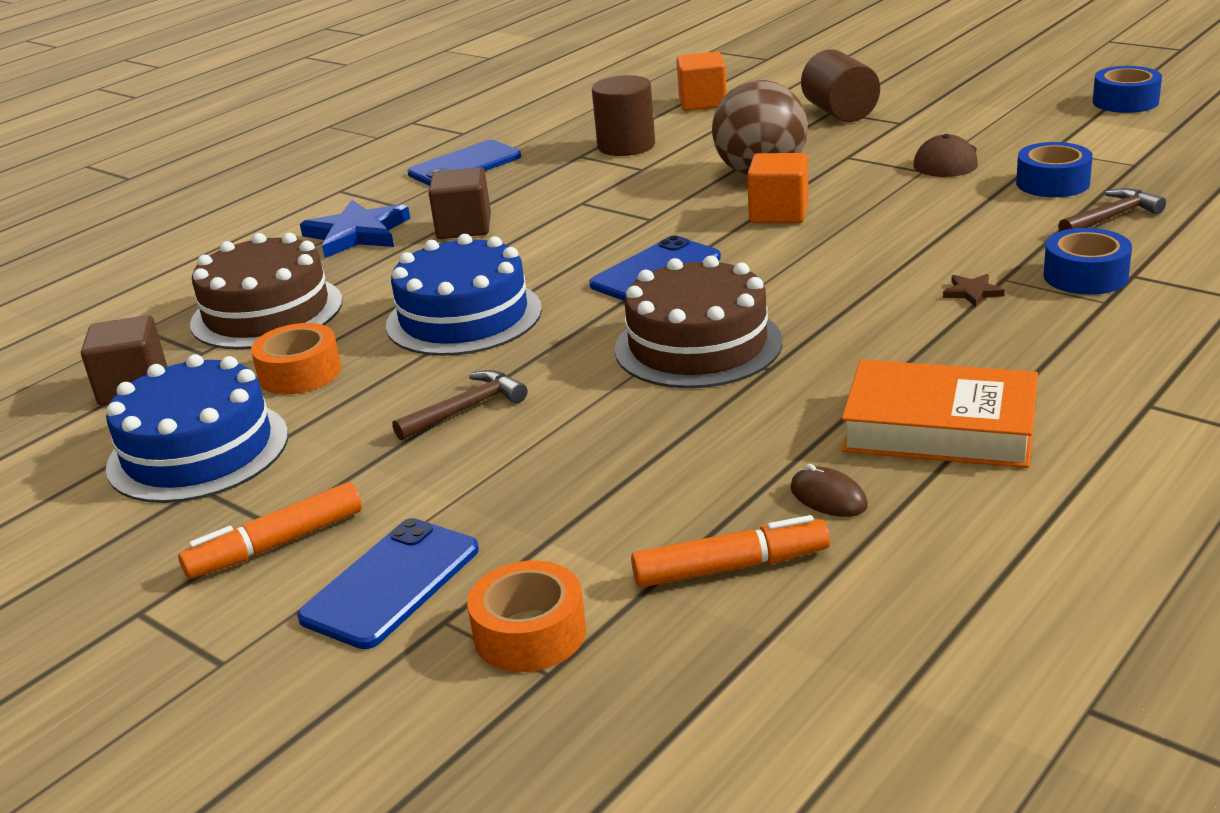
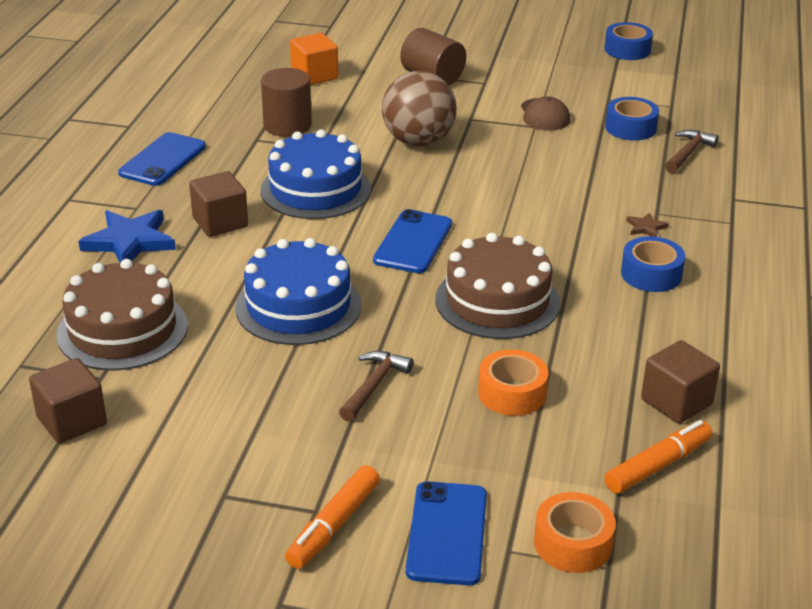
camera: 30 degrees left, 5 degrees up
blue cake [106,354,288,503] -> blue cake moved to [260,129,371,219]
orange tape [251,323,341,394] -> orange tape moved to [478,349,549,416]
orange cube [747,153,809,223] -> none
brown mouse [790,464,868,517] -> brown cube [641,340,720,424]
orange book [842,360,1038,468] -> none
blue tape [1043,228,1132,295] -> blue tape moved to [621,236,685,292]

